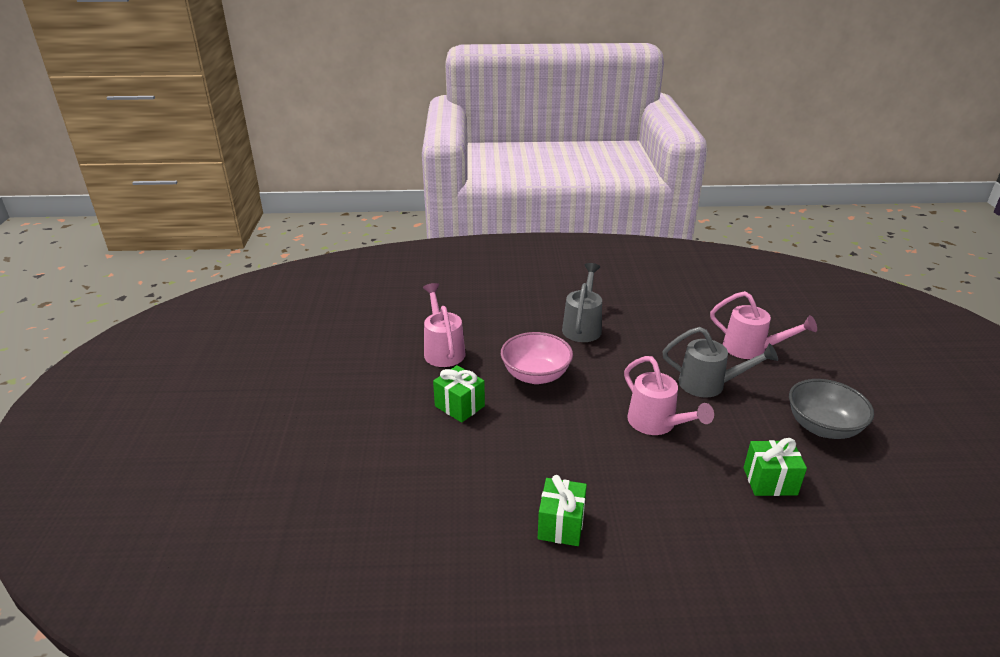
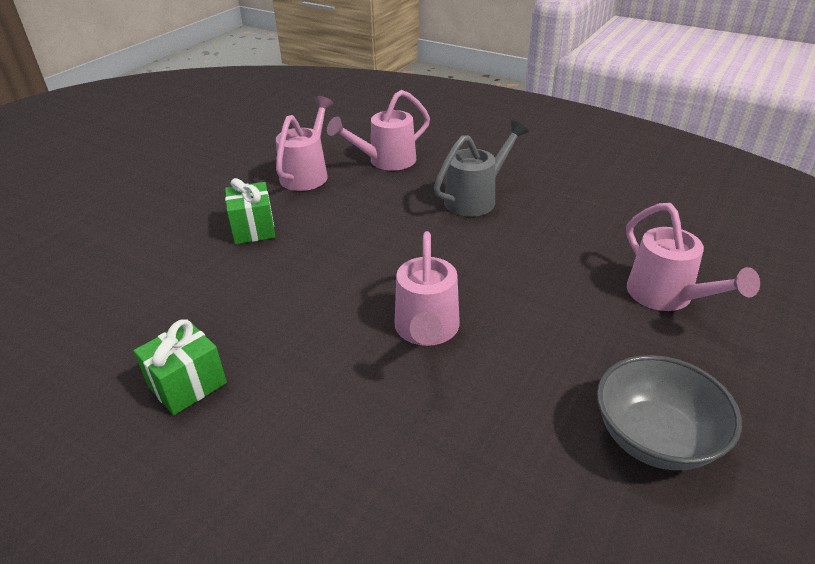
camera: 35 degrees right, 5 degrees up
pink bowl [501,332,573,384] -> none
grey watering can [662,327,778,397] -> none
green gift [744,438,807,496] -> none
none -> pink watering can [327,90,430,171]

